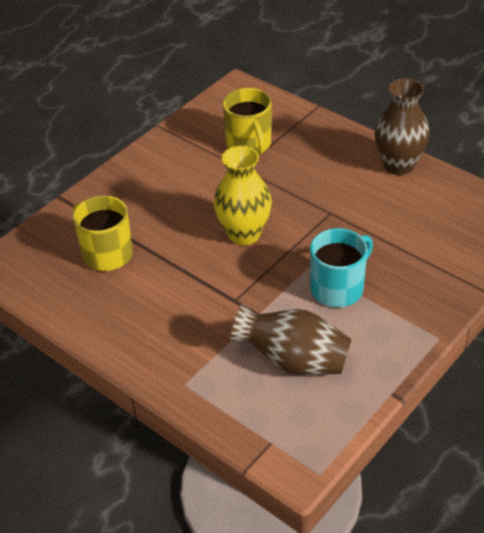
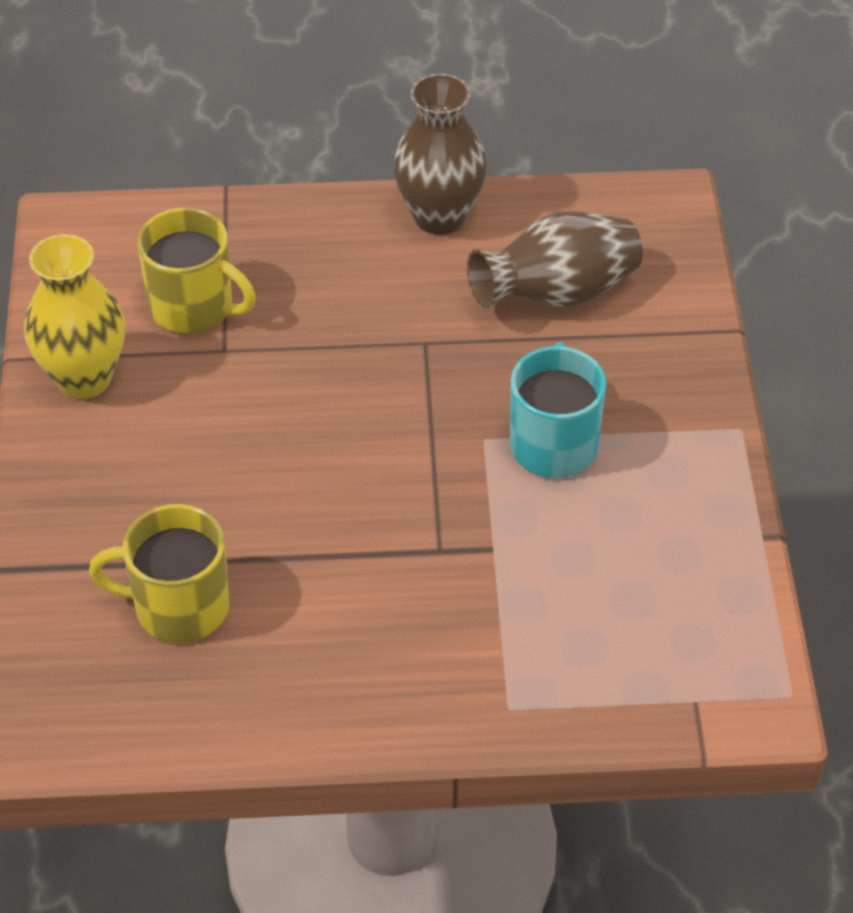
camera: 45 degrees left, 5 degrees up
yellow vase [214,146,272,245] -> yellow vase moved to [24,234,125,399]
brown vase [230,304,352,375] -> brown vase moved to [467,211,643,309]

